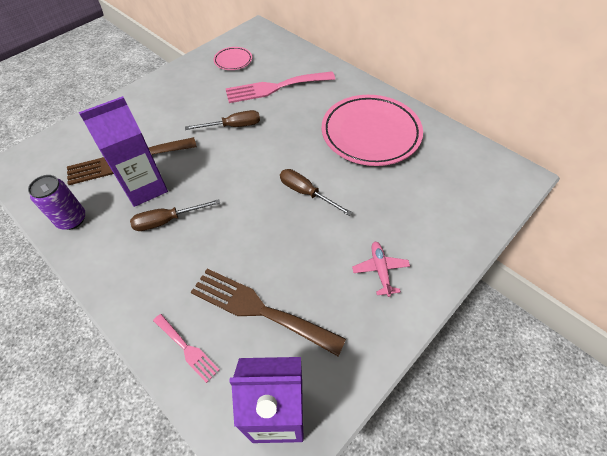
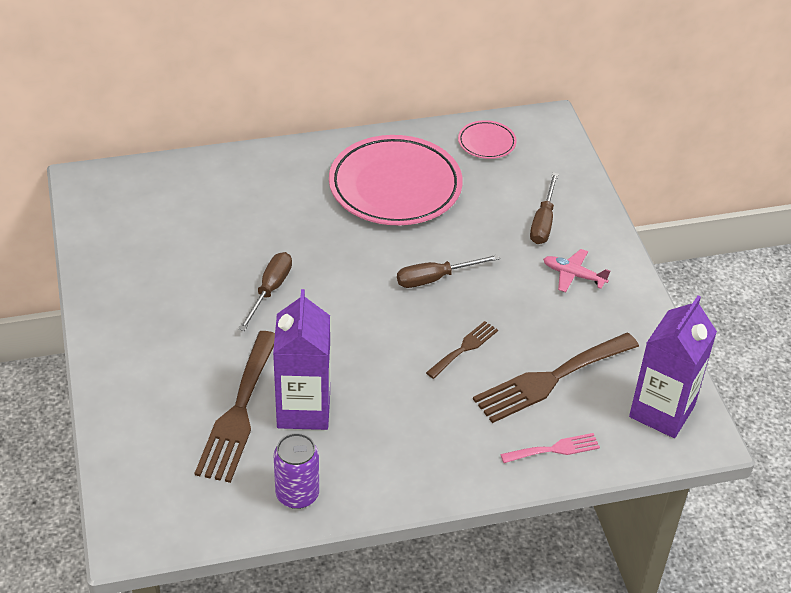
camera: 60 degrees left, 10 degrees down
brown screwdriver [130,199,220,231] -> brown screwdriver moved to [530,173,558,244]
pink plate [214,47,252,70] -> pink plate moved to [458,120,517,159]
pink fork [225,71,335,103] -> none
none -> brown fork [426,321,498,379]

